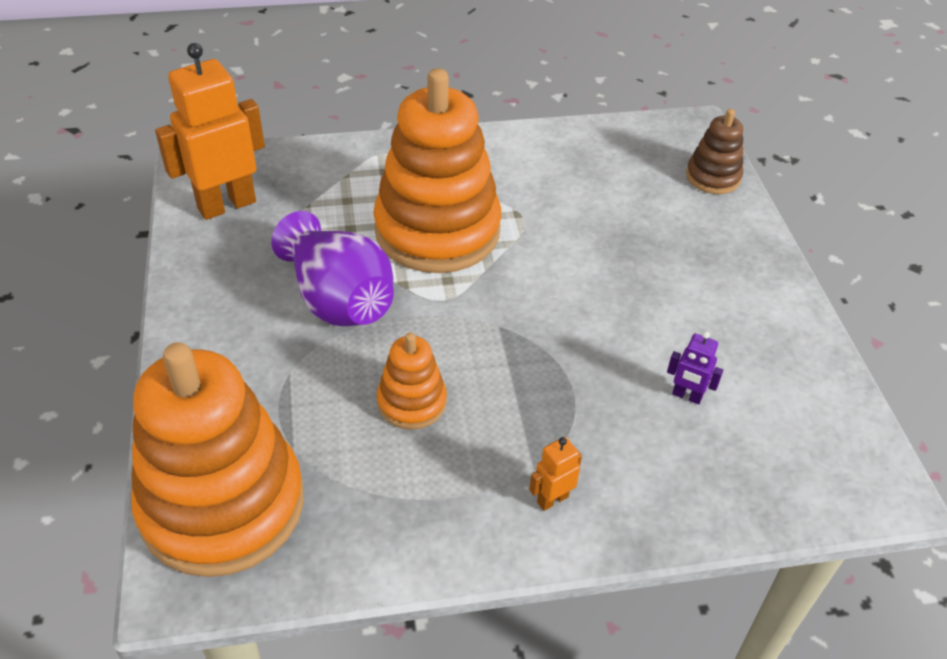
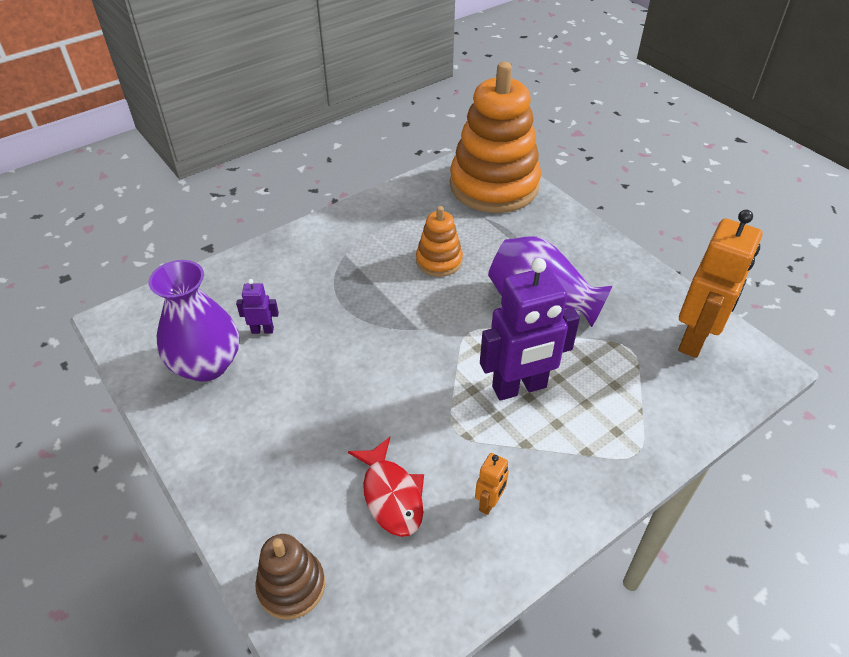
camera: 155 degrees right, 0 degrees up
orange stacking toy [373,68,501,273] -> purple robot [480,258,580,401]
orange robot [529,437,582,511] -> orange robot moved to [475,453,509,515]
none -> purple vase [149,260,239,382]
none -> red fish [348,437,424,537]

